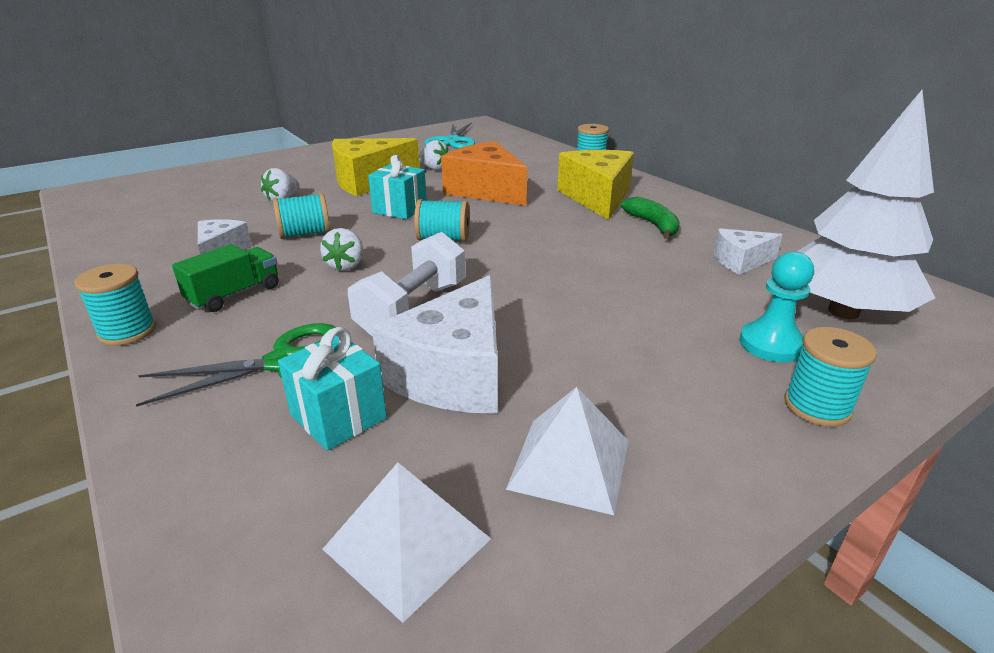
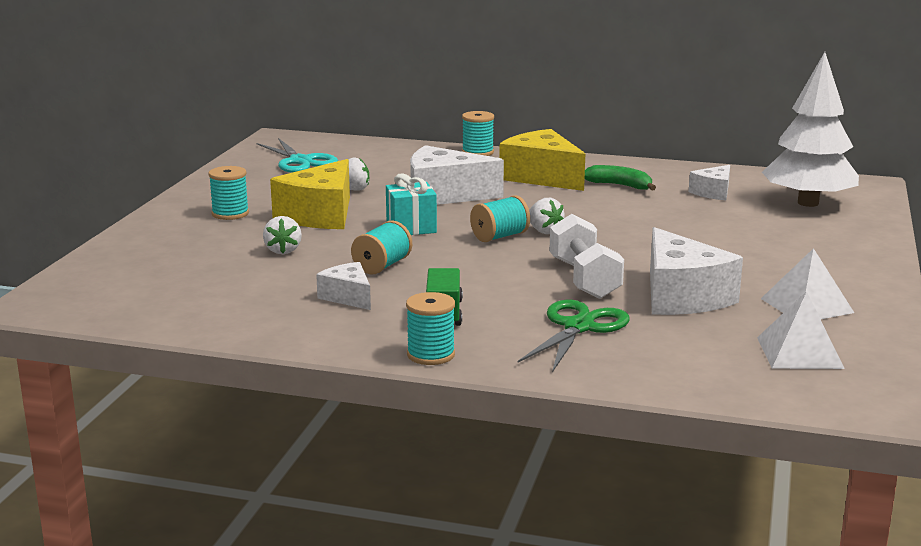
camera: 40 degrees left, 10 degrees down
turquoise gift [278,327,387,451] -> none
white strawberry [320,228,363,271] -> white strawberry moved to [529,198,565,234]
orange cheese [441,141,527,206] -> white cheese [410,145,504,205]
turquoise pawn [739,252,814,362] -> none
turquoise spool [784,327,877,427] -> turquoise spool moved to [208,166,249,220]

